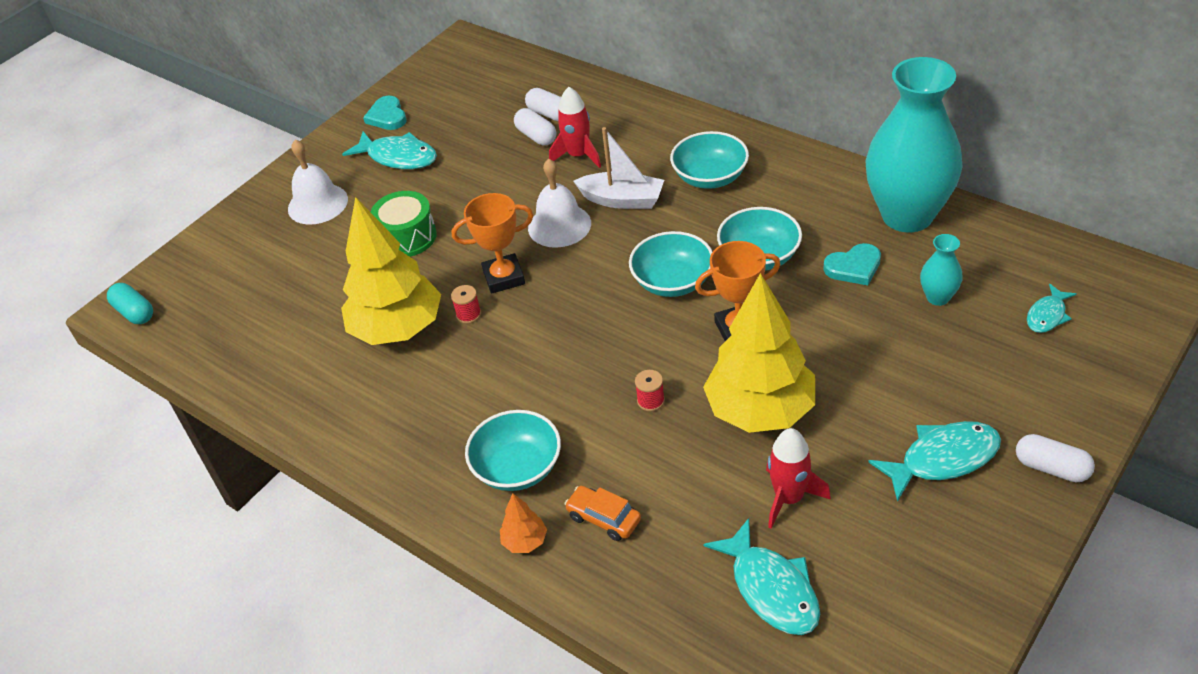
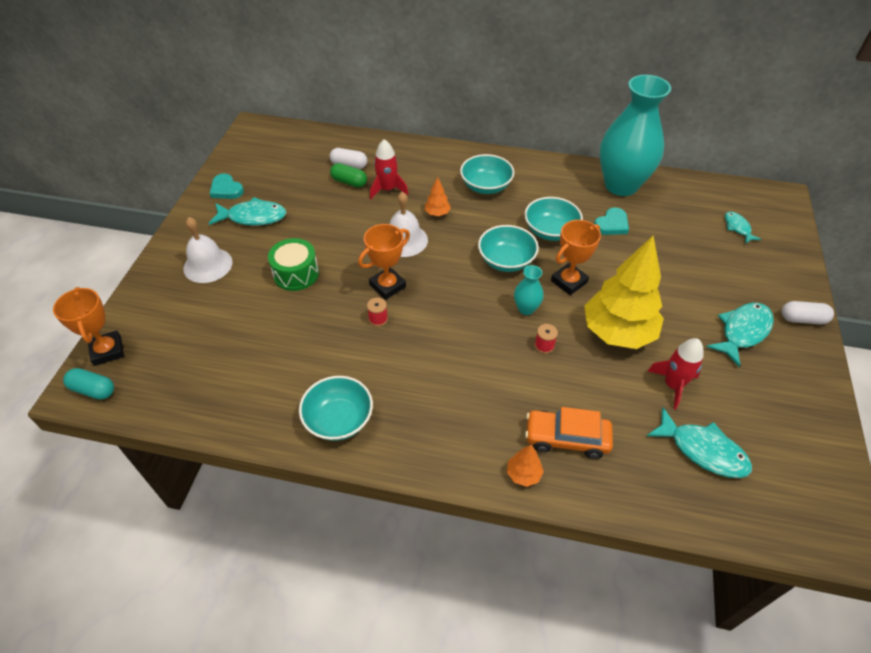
camera: 30 degrees left, 5 degrees up
yellow tree [341,197,441,345] -> none
turquoise bowl [465,410,561,491] -> turquoise bowl moved to [299,376,373,441]
white capsule [514,108,556,145] -> green capsule [330,163,367,188]
orange car [565,486,641,541] -> orange car [525,407,613,459], size x1.52
white boat [574,127,664,209] -> orange tree [425,177,451,216]
turquoise vase [920,234,963,306] -> turquoise vase moved to [514,265,544,315]
turquoise fish [1027,284,1077,333] -> turquoise fish turned 150 degrees clockwise [725,212,761,244]
none -> orange trophy [53,287,124,366]

